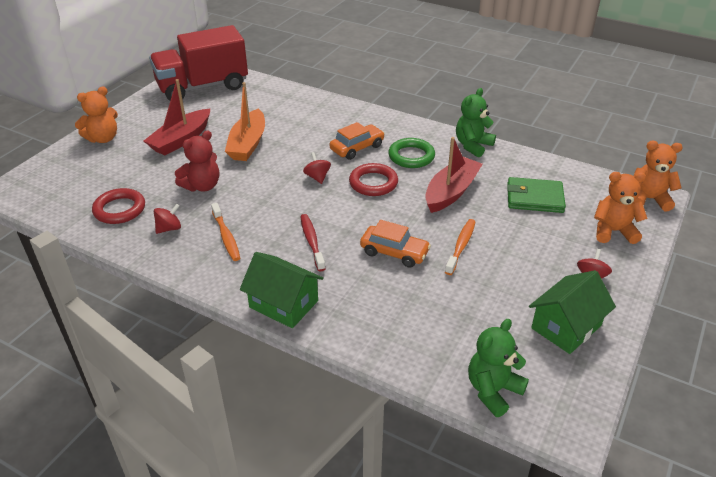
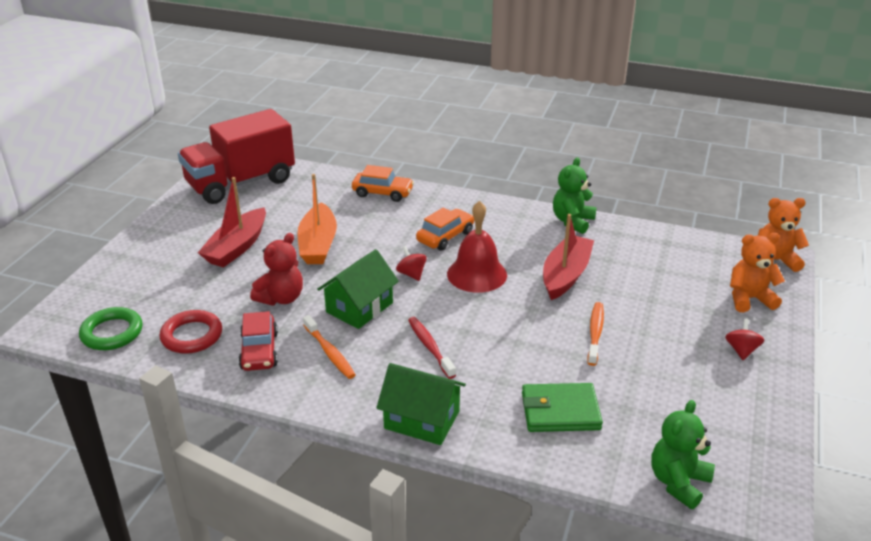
camera: 10 degrees left, 5 degrees down
orange teddy bear [75,87,118,143] -> none
red spinning top [154,204,181,234] -> red car [238,311,278,371]
red ring [349,163,398,196] -> red bell [447,201,507,293]
orange car [360,220,431,268] -> orange car moved to [352,165,414,202]
green ring [388,138,435,168] -> green ring moved to [79,307,143,350]
green wallet [507,177,566,213] -> green wallet moved to [522,383,603,432]
green house [529,270,616,354] -> green house moved to [317,249,399,329]

